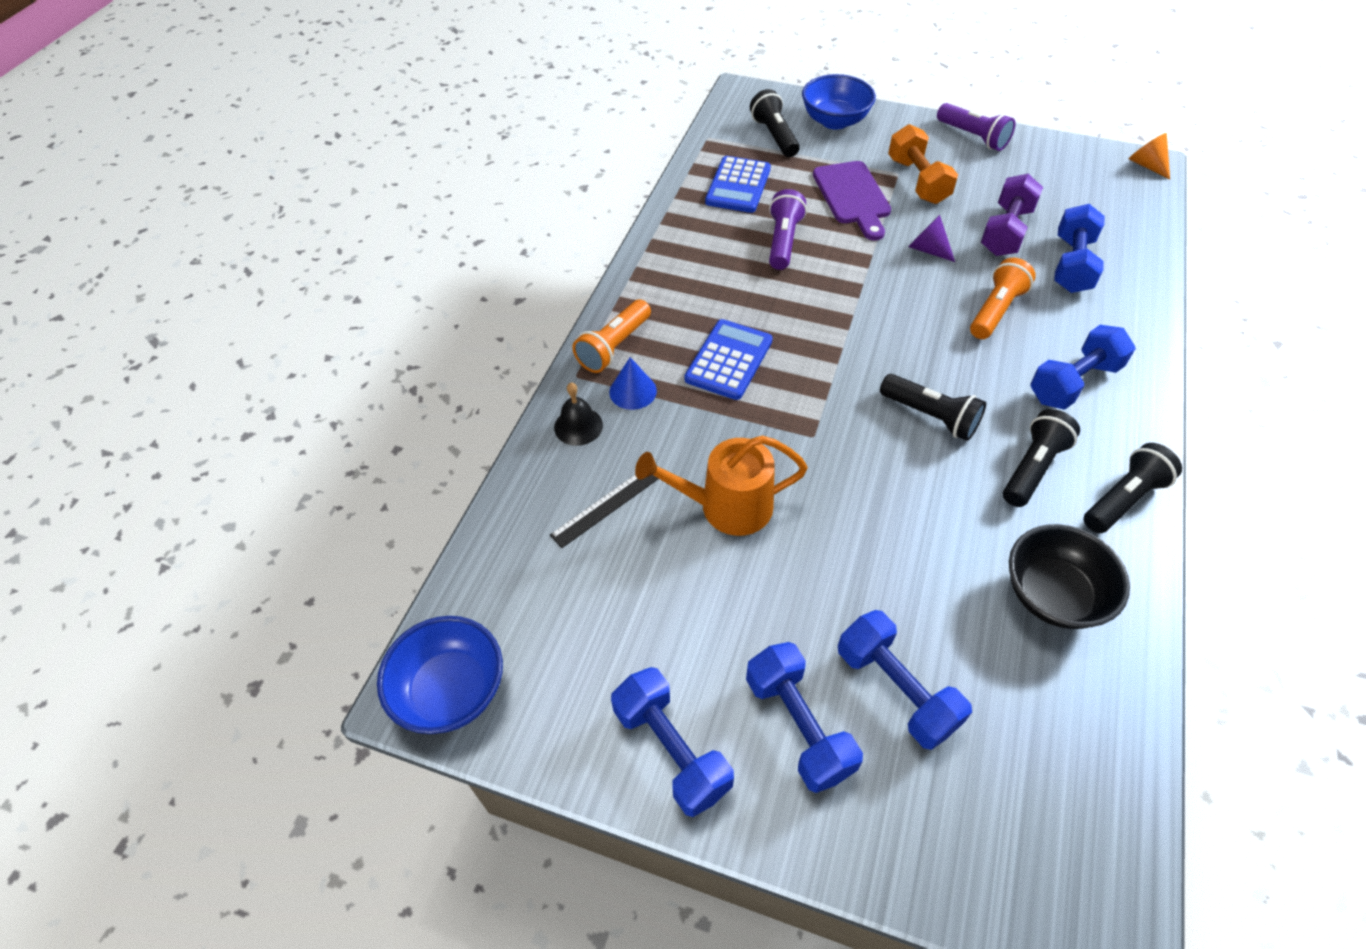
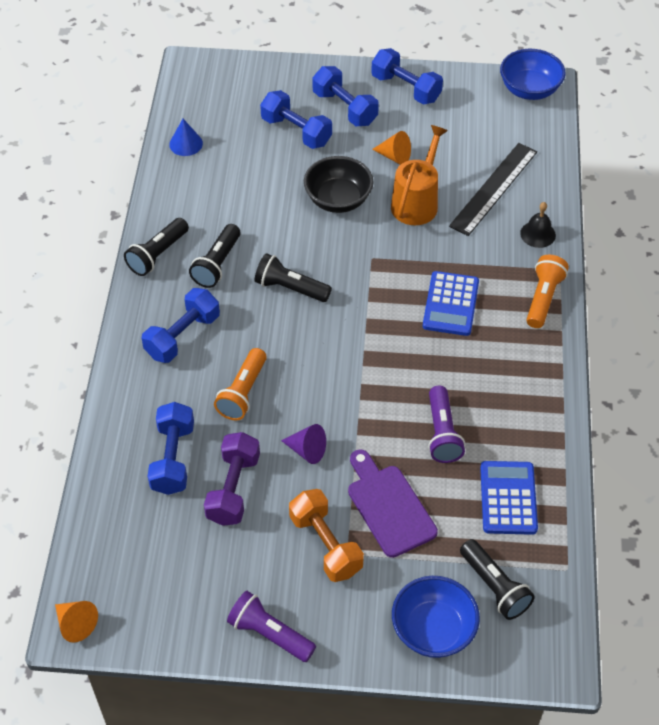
camera: 165 degrees right, 0 degrees up
black ruler [550,475,659,548] -> black ruler [449,143,537,236], size x1.69
blue cone [609,357,657,410] -> blue cone moved to [169,119,203,156]
orange watering can [635,436,808,536] -> orange watering can turned 45 degrees counterclockwise [391,125,448,225]
black bowl [1009,524,1130,629] -> black bowl moved to [304,156,373,213]
none -> orange cone [372,131,411,165]

